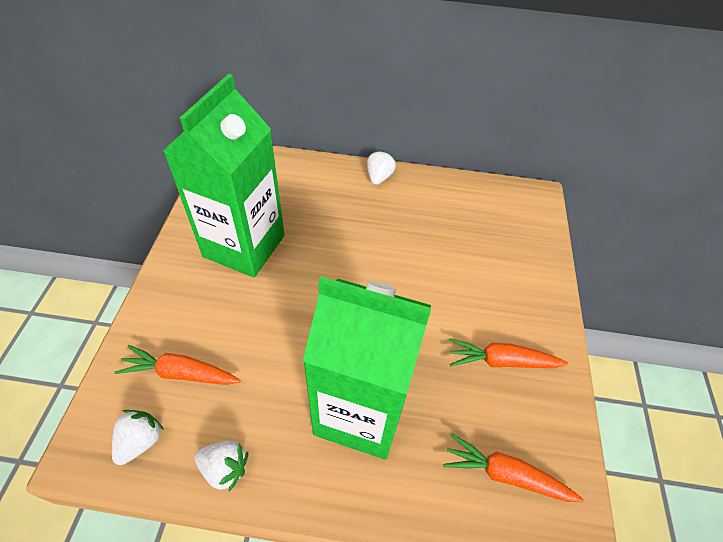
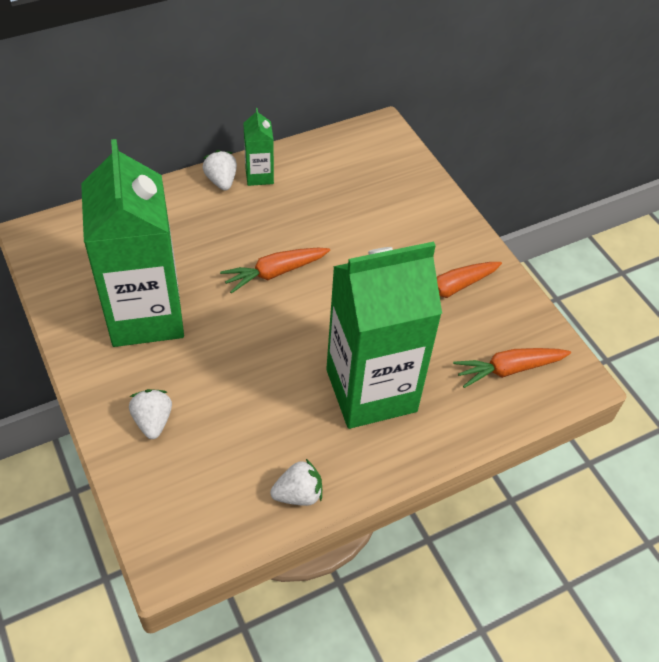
camera: 35 degrees left, 0 degrees up
white strawberry [112,410,164,465] -> white strawberry moved to [129,389,172,439]
orange carrot [114,345,241,385] -> orange carrot moved to [220,248,330,294]
none -> green carton [243,108,274,186]

